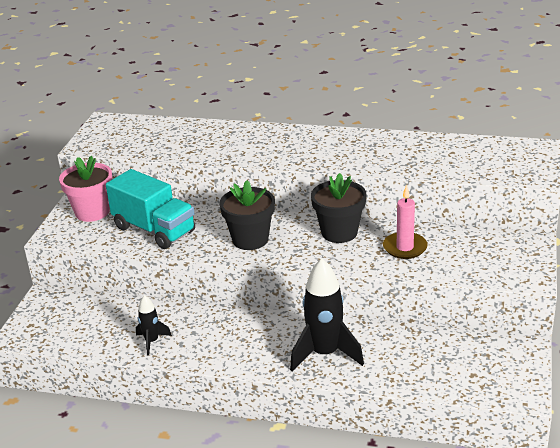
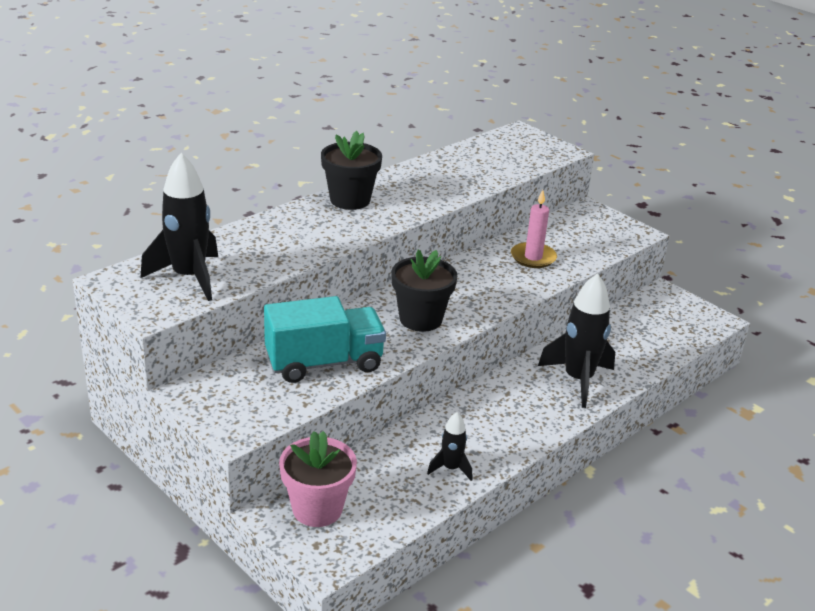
camera: 60 degrees left, 0 degrees up
pink flower pot [59,155,112,222] -> pink flower pot moved to [279,431,357,527]
black flower pot [311,173,366,243] -> black flower pot moved to [321,131,382,210]
none -> black rocket [140,153,218,301]

